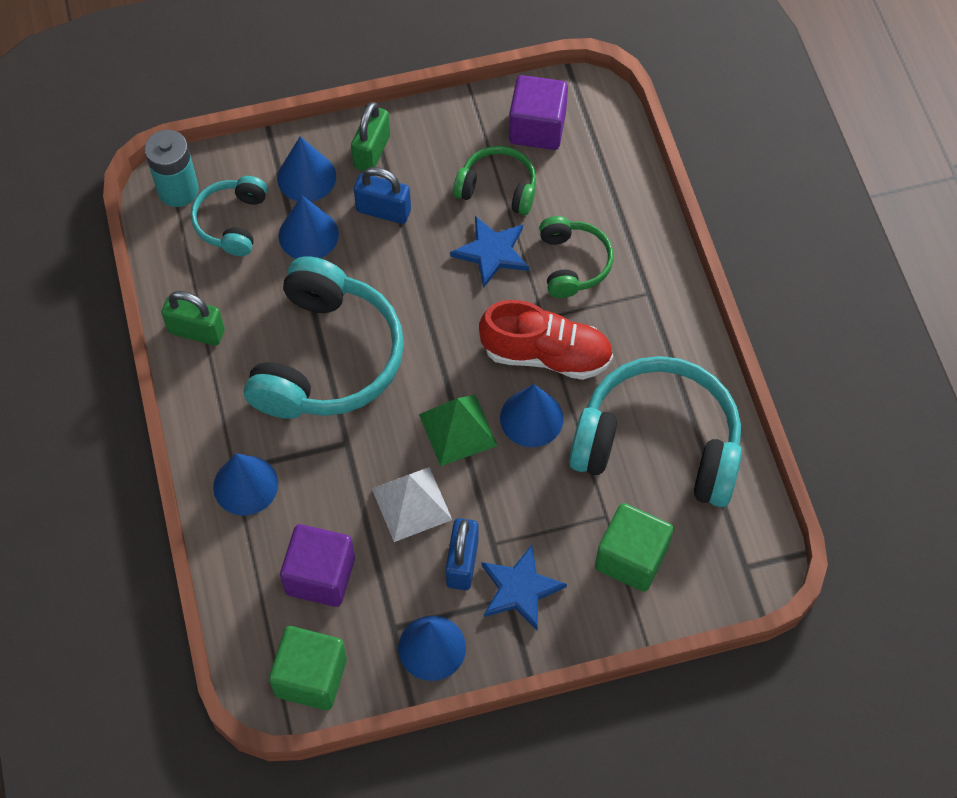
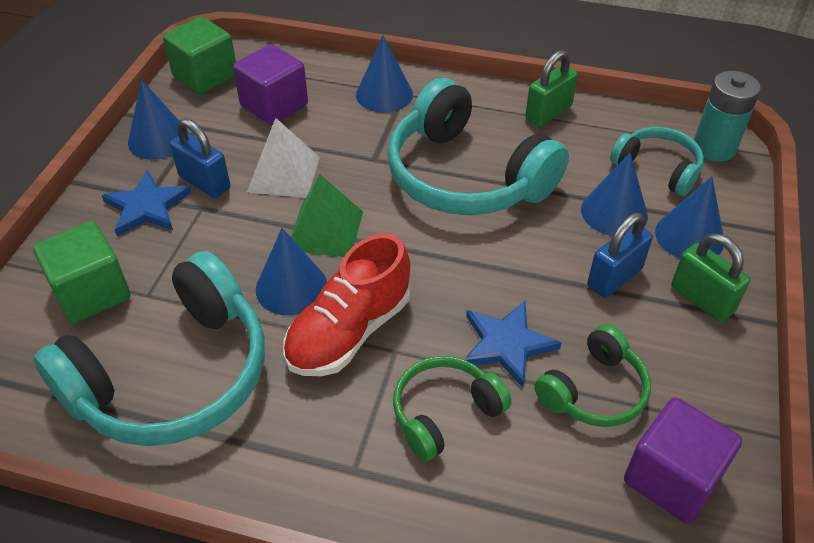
camera: 120 degrees right, 15 degrees down
green headphones [539,216,613,298] -> green headphones turned 120 degrees clockwise [393,356,512,462]

